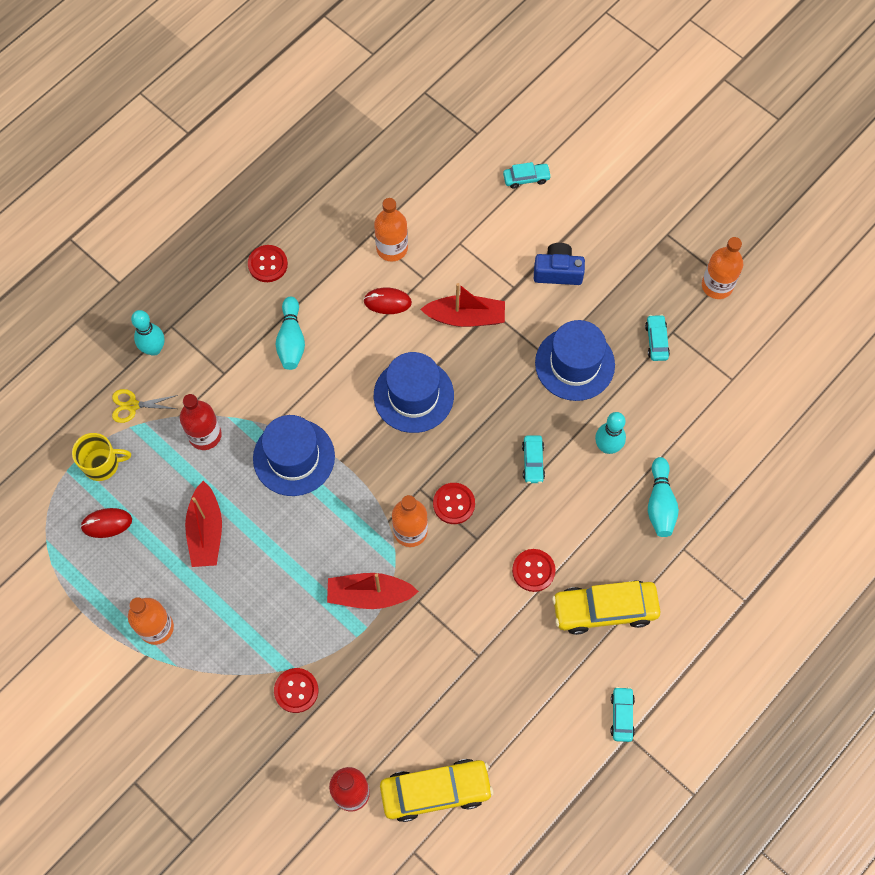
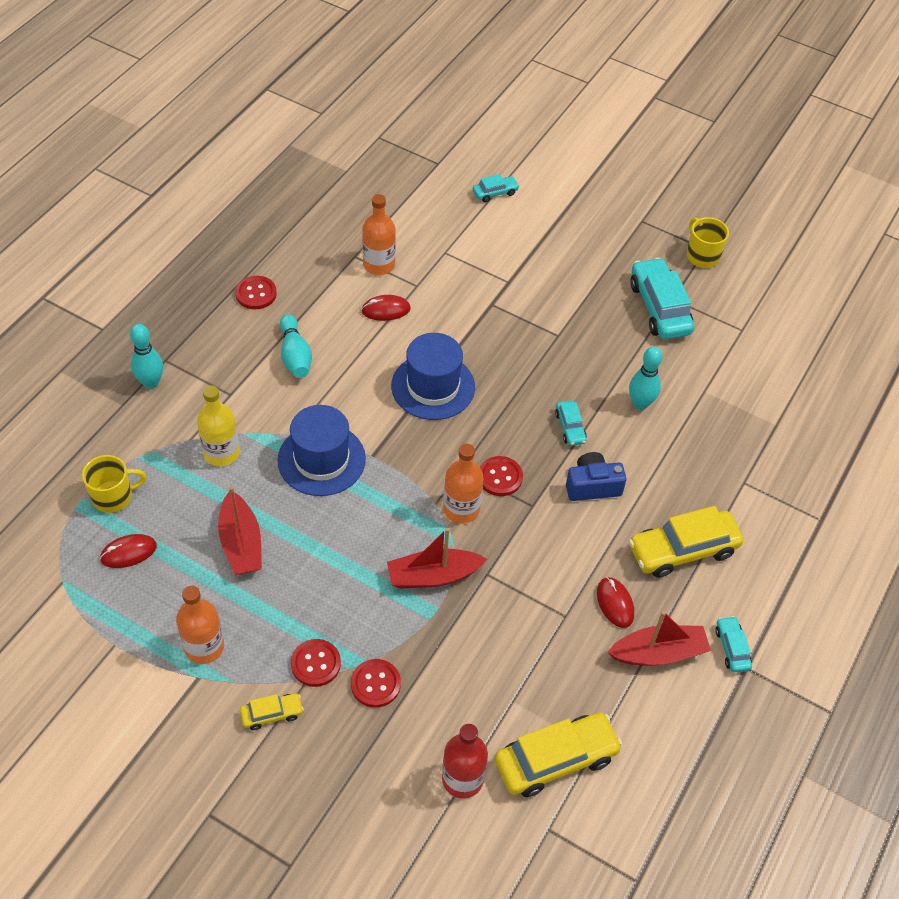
camera: 15 degrees left, 15 degrees down
yellow scissors [112,389,178,423] -> none
red bottle [180,394,222,450] -> yellow bottle [197,385,240,466]
red boat [420,283,505,327] -> red boat moved to [608,611,711,666]
red button [512,549,556,592] -> red button moved to [291,639,341,687]
blue camera [534,243,585,285] -> blue camera moved to [566,452,627,501]
blue hat [535,320,615,401] -> none
turquoise car [645,314,670,361] -> turquoise car [630,257,694,339], size x2.00
turquoise bowling pin [648,457,679,537] -> none
orange bottle [702,237,743,299] -> yellow mug [687,217,729,268]
none -> yellow car [240,693,304,730]
none -> red mouse [597,577,634,628]

